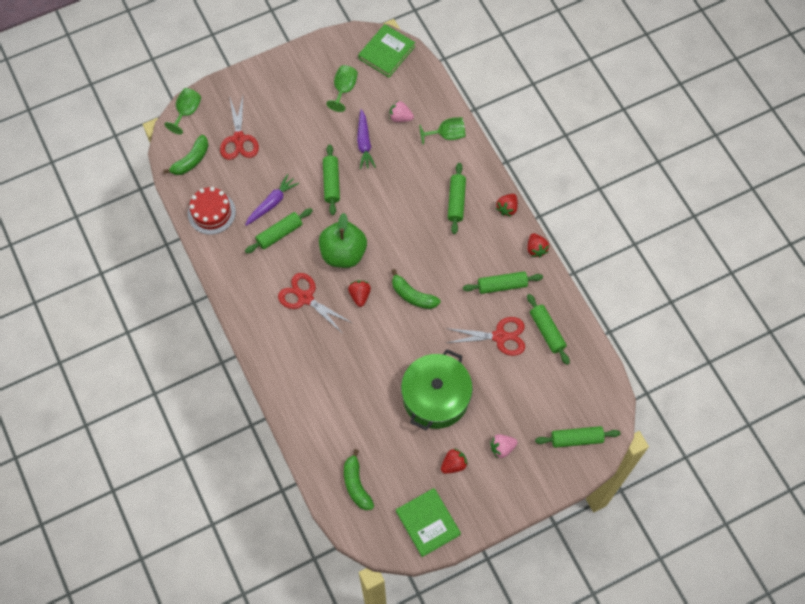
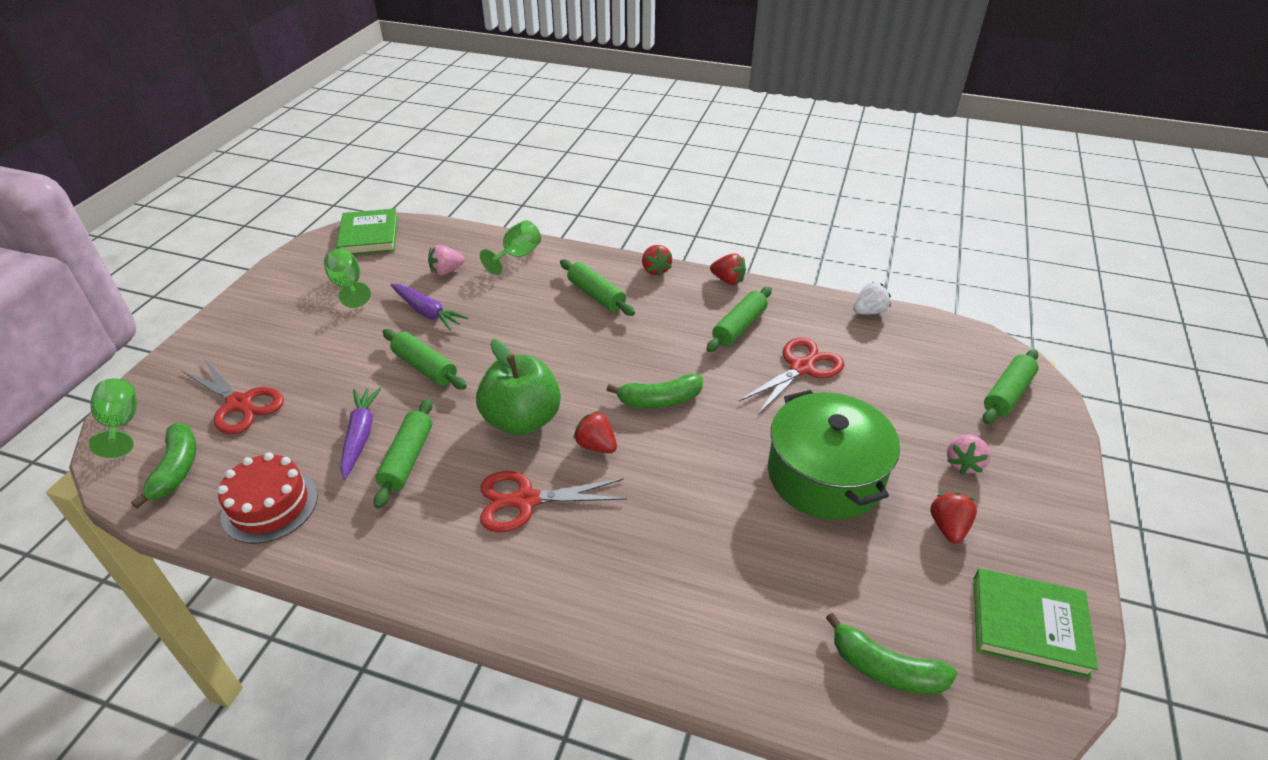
camera: 45 degrees left, 25 degrees down
green rolling pin [527,294,570,365] -> none
none -> white strawberry [853,282,891,314]

